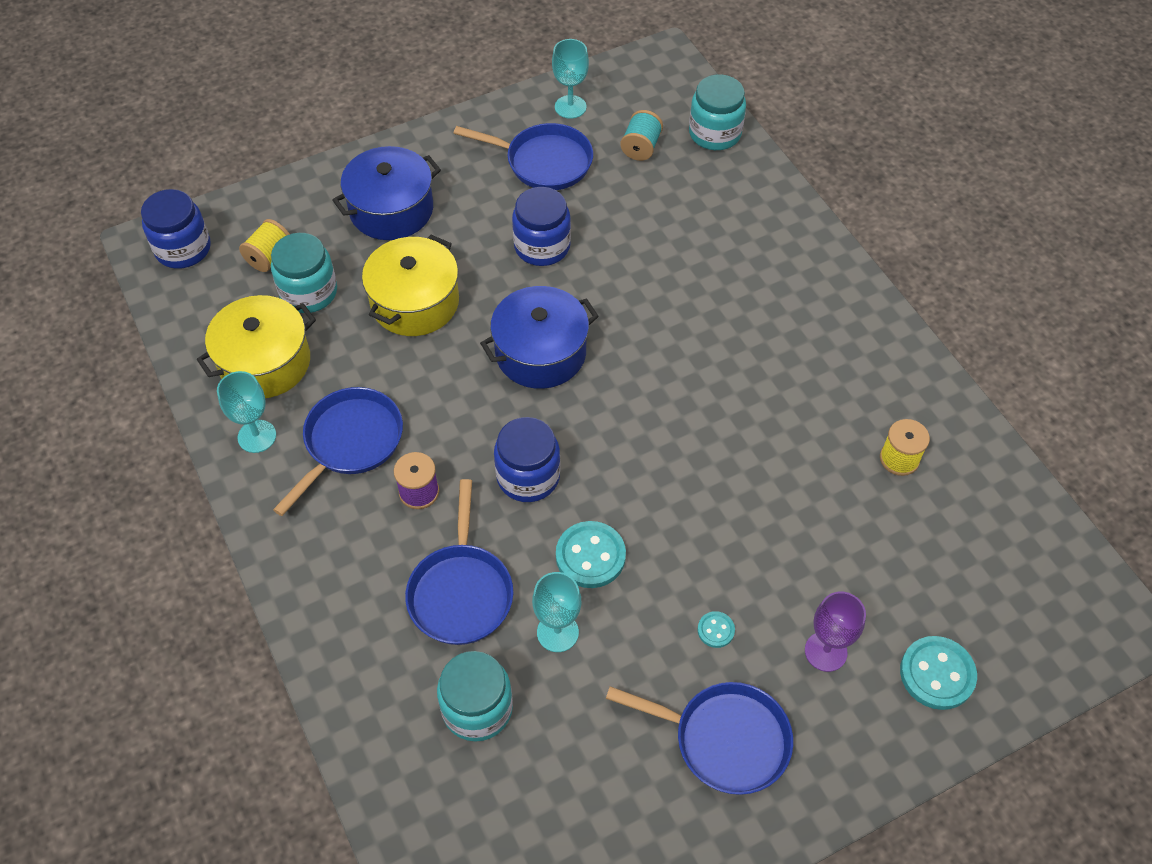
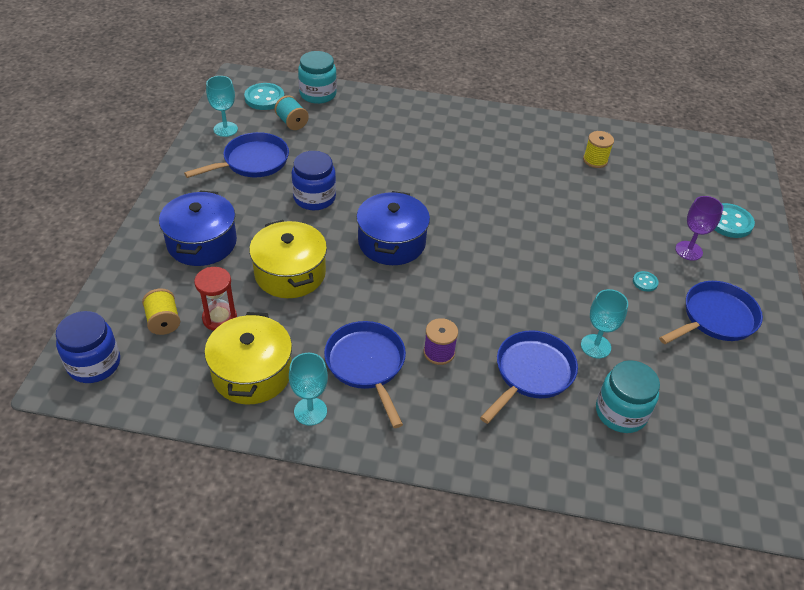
camera: 55 degrees left, 10 degrees down
turquoise jar [271,233,337,313] -> red hourglass [194,267,237,331]
blue pan [405,479,513,645] -> blue pan turned 90 degrees counterclockwise [480,330,578,424]
blue jar [494,417,560,502] -> none
turquoise button [556,521,626,588] -> turquoise button moved to [244,83,284,110]

